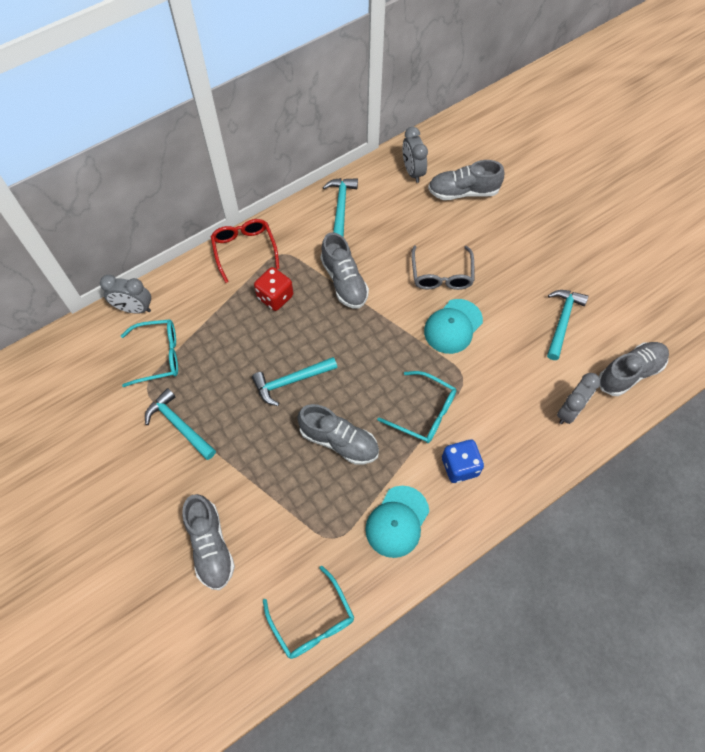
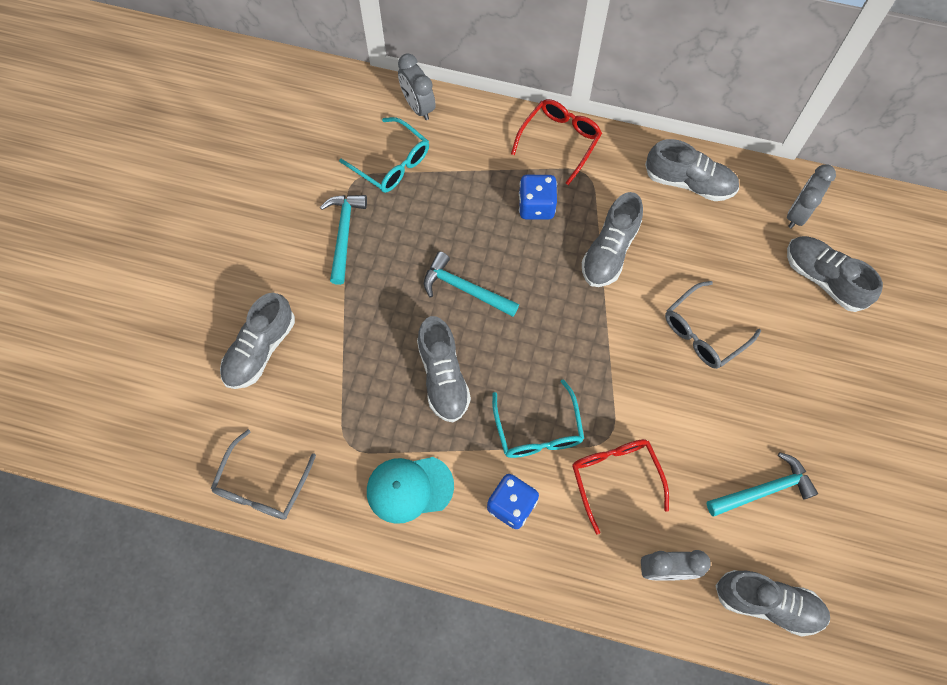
camera: 50 degrees right, 5 degrees up
red dice [254,267,293,311] -> blue dice [519,175,557,220]
turquoise glasses [263,566,354,659] -> grey glasses [211,429,316,520]
turquoise hammer [323,178,358,238] -> grey shoe [645,139,739,201]
turquoise cap [424,299,483,354] -> none
none -> red glasses [572,439,669,535]

